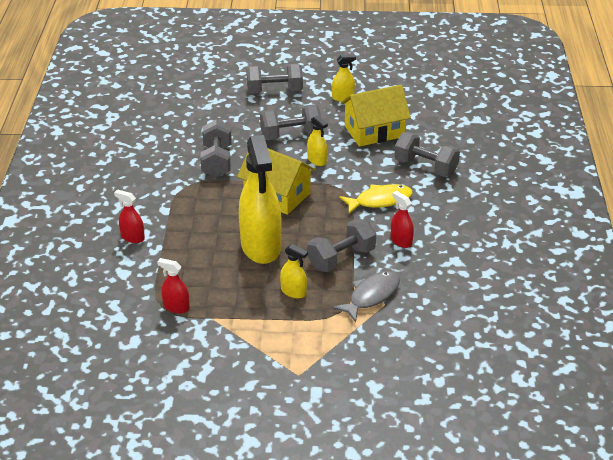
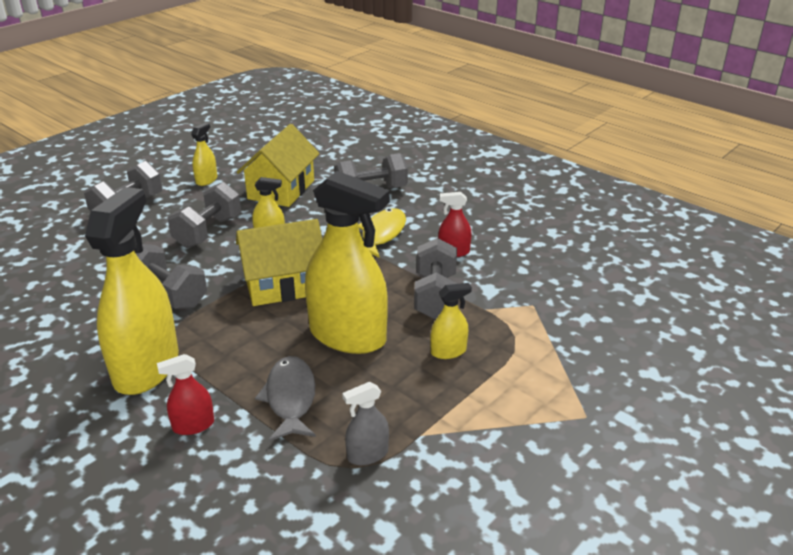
camera: 50 degrees left, 5 degrees down
red spray bottle [157,258,190,313] -> grey spray bottle [342,382,389,465]
grey fish [332,271,400,323] -> grey fish moved to [255,356,316,441]
none -> yellow spray bottle [85,187,179,395]

